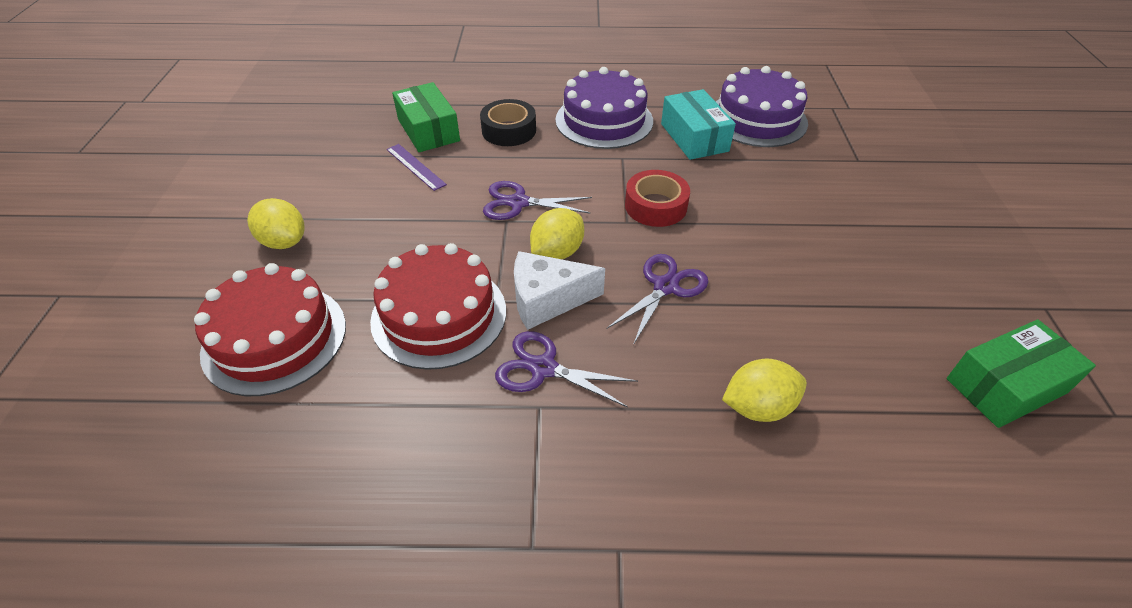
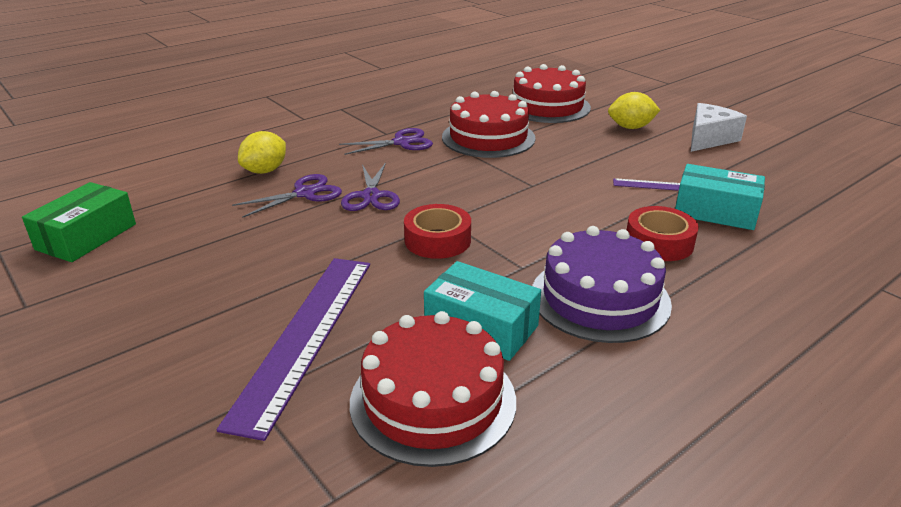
camera: 140 degrees right, 15 degrees down
green box [392,82,460,152] -> turquoise box [675,164,765,230]
black tape [480,99,536,146] -> red tape [627,206,699,261]
purple scissors [483,181,592,220] -> purple scissors moved to [232,174,342,218]
white cheese [514,251,605,330] -> white cheese moved to [691,103,747,152]
yellow lemon [530,208,584,259] -> none
purple cake [715,66,808,147] -> red cake [350,311,516,467]
none -> purple ruler [217,258,370,441]

